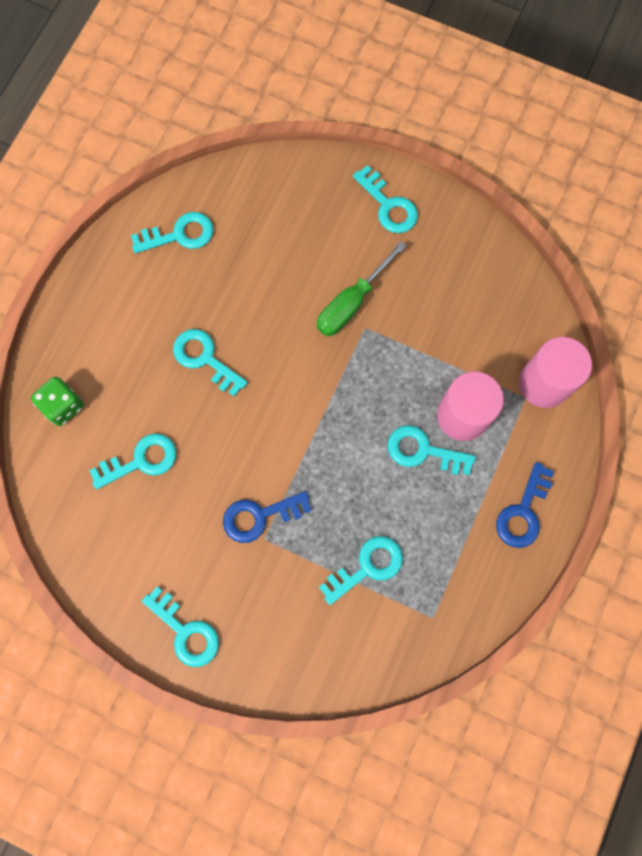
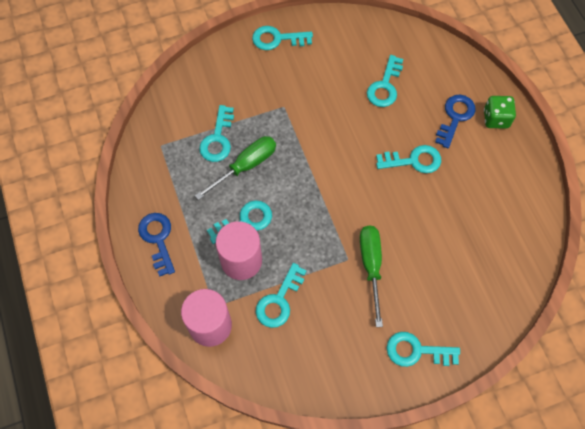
camera: 135 degrees right, 10 degrees down
green dice [31,377,84,426] -> green dice moved to [484,96,516,129]
turquoise key [131,212,214,254] -> turquoise key moved to [256,263,307,328]
blue key [223,491,312,543] -> blue key moved to [435,95,476,148]
none -> green screwdriver [195,136,276,200]

